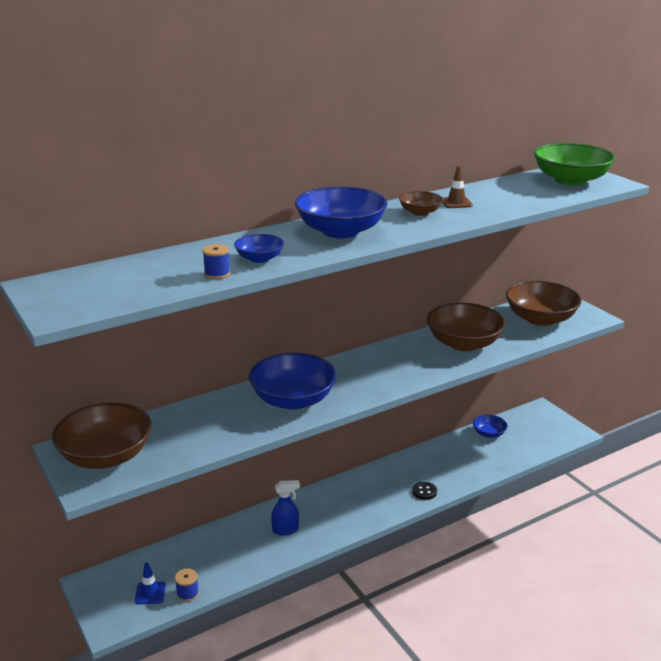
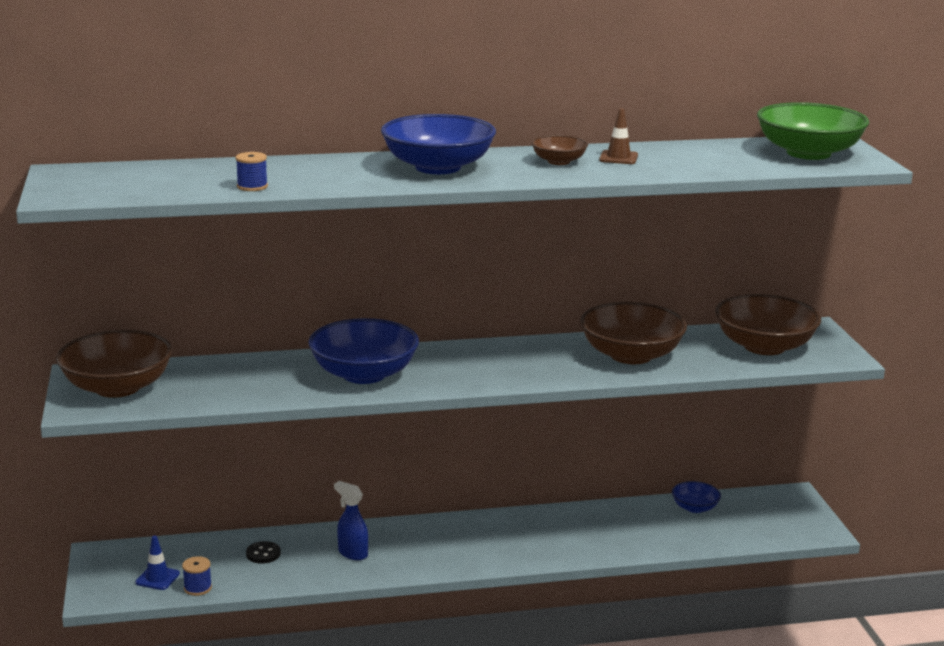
camera: 20 degrees right, 5 degrees down
blue bowl [234,234,284,263] -> none
blue spray bottle [271,480,300,536] -> blue spray bottle turned 150 degrees counterclockwise [334,481,368,560]
black button [412,482,437,500] -> black button moved to [246,541,281,564]

